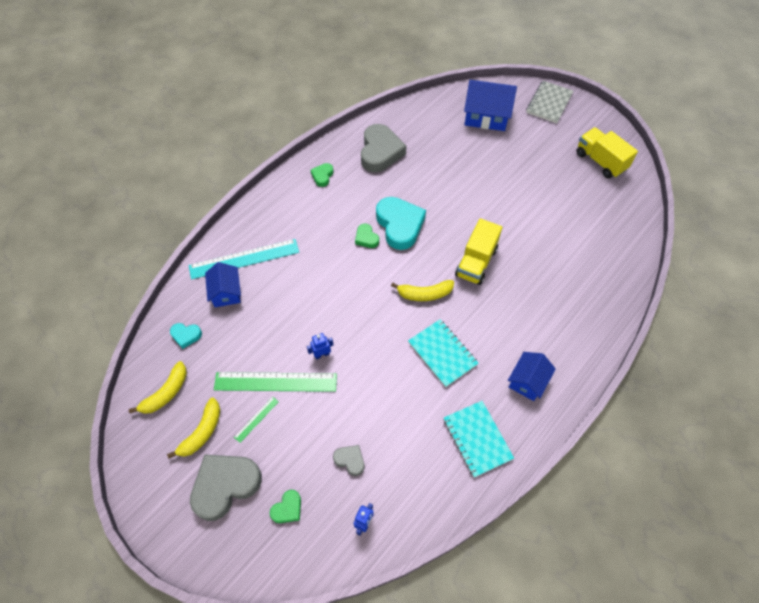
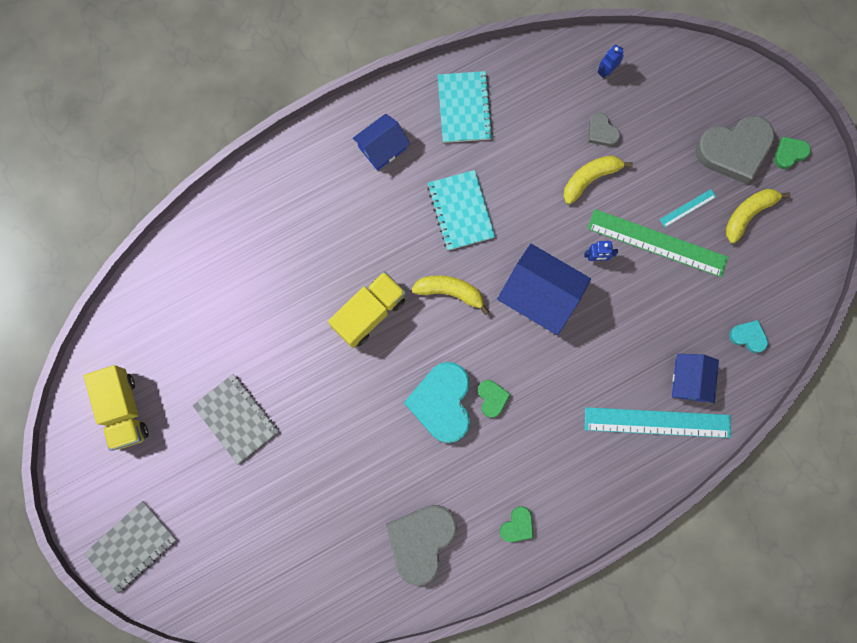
camera: 160 degrees left, 20 degrees up
yellow banana [129,361,187,414] -> yellow banana moved to [563,155,633,204]
green ruler [234,397,279,443] -> turquoise ruler [659,189,716,227]
green heart [270,490,301,523] -> green heart moved to [774,137,811,169]
blue house [464,80,517,131] -> blue house moved to [497,244,591,335]
none -> grey notebook [192,374,278,464]

